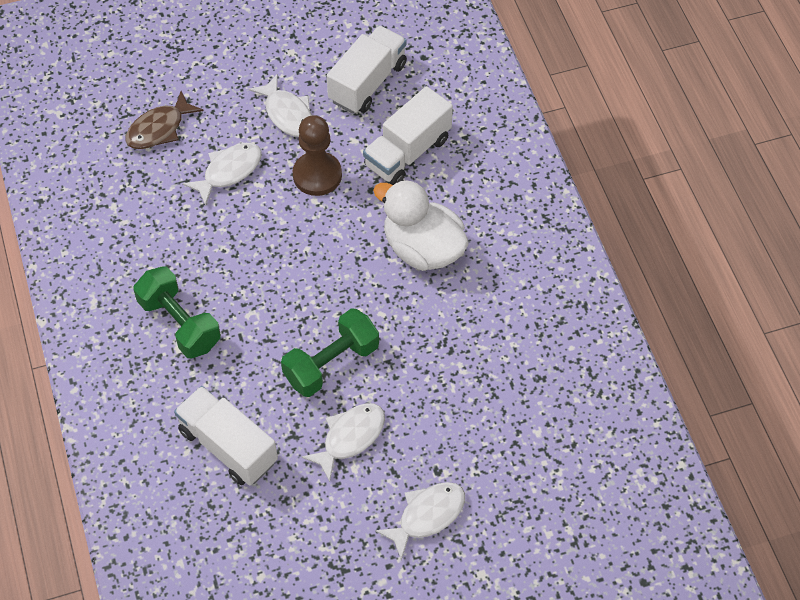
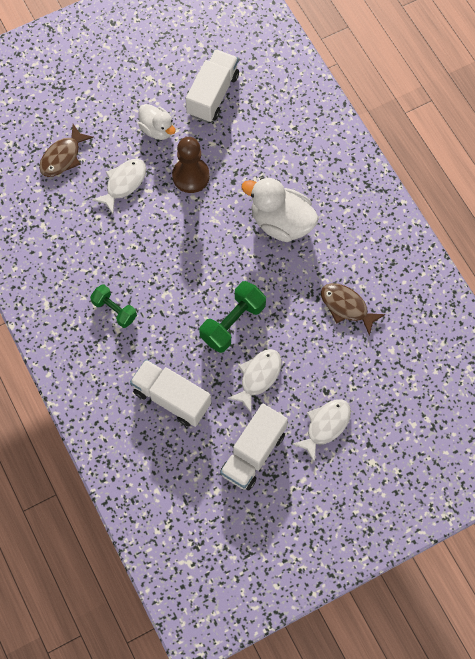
camera: 10 degrees left, 10 degrees up
green dumbbell [133,266,221,358] -> green dumbbell [90,284,137,328], size x0.66
white fish [249,74,312,137] -> white duck [138,104,176,140]
white truck [363,86,453,185] -> white truck moved to [220,403,288,490]
none -> brown fish [321,283,385,335]

